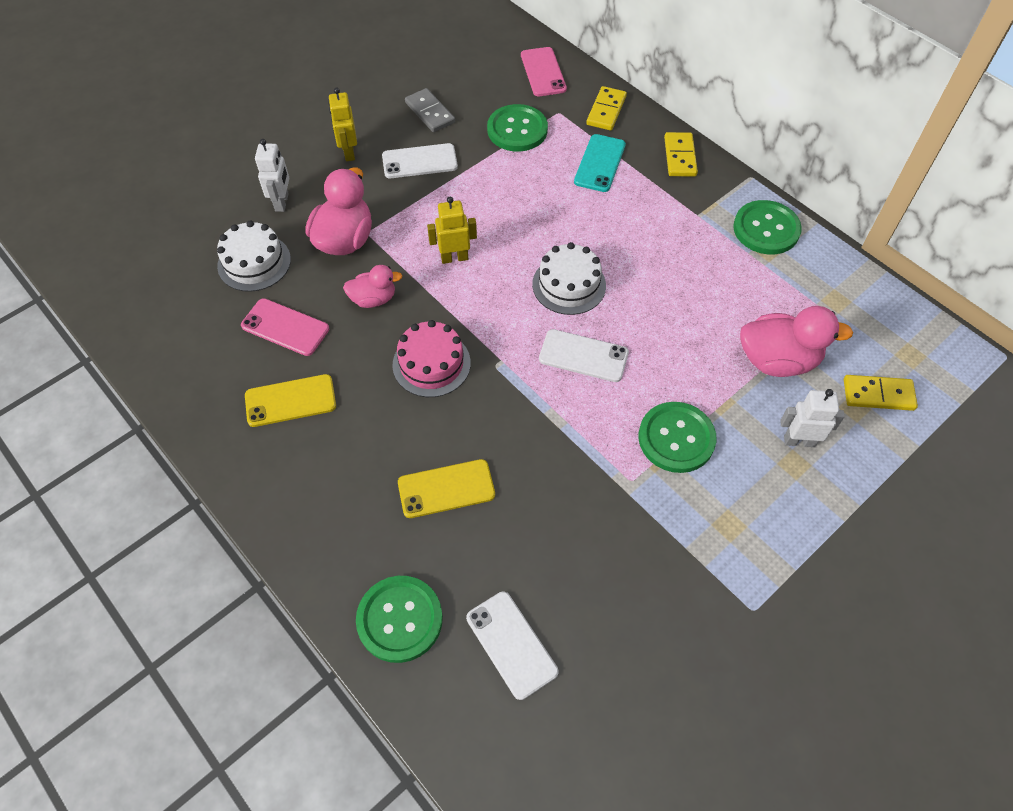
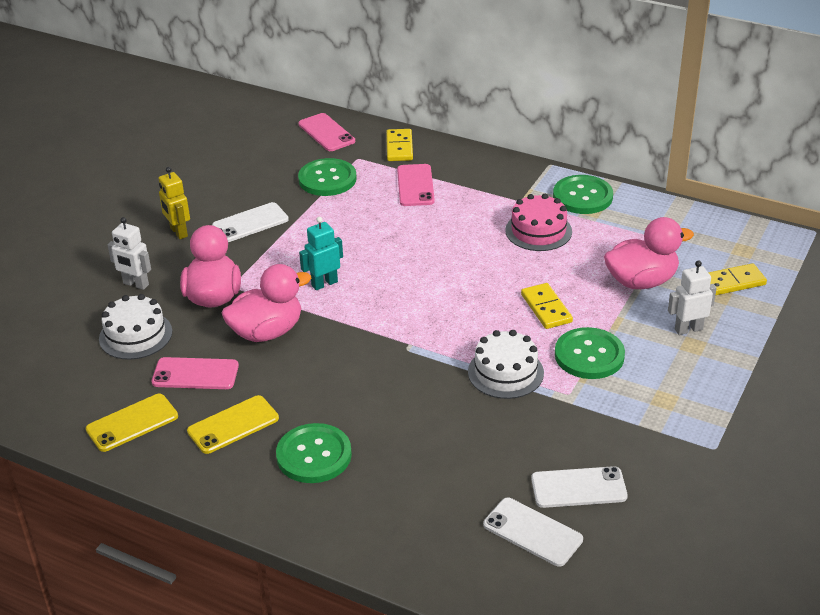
camera: 20 degrees left, 20 degrees down
white robot [255,139,289,212] -> white robot turned 135 degrees clockwise [107,217,151,290]
pink duck [343,265,402,308] -> pink duck [222,264,311,342], size x1.68
green button [356,576,443,663] -> green button moved to [276,423,352,483]
pink cake [392,320,471,397] -> pink cake moved to [505,194,572,251]
yellow phone [398,459,495,518] -> yellow phone moved to [86,394,178,452]
grey domino [405,88,455,132] -> none
yellow robot [427,197,477,264] -> turquoise robot [299,217,343,290]
white cake [532,242,606,315] -> white cake moved to [468,330,544,399]
white phone [539,329,629,382] -> white phone moved to [531,466,628,508]
turquoise phone [574,134,626,192] -> pink phone [397,164,435,206]
yellow domino [664,132,698,177] -> yellow domino moved to [521,283,573,329]

